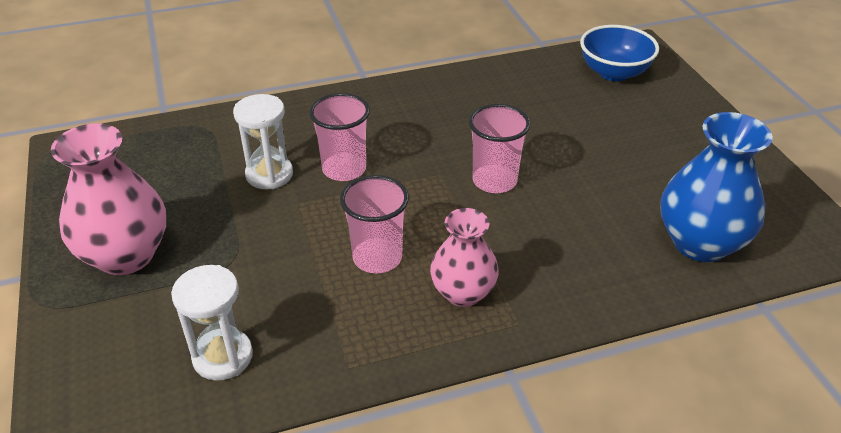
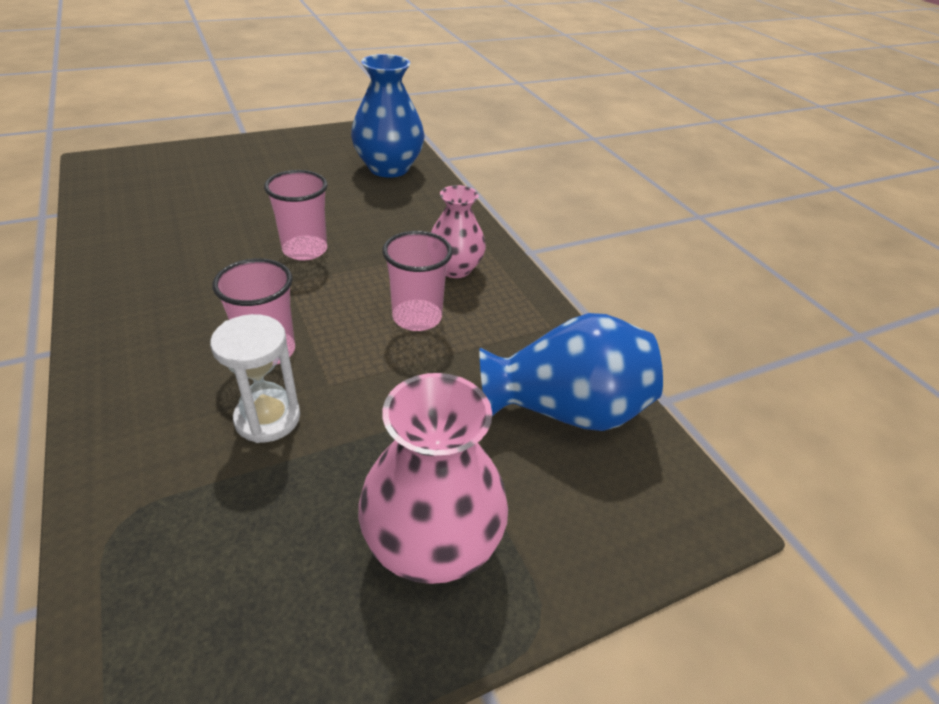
camera: 100 degrees left, 0 degrees up
white hourglass [171,265,253,381] -> blue vase [480,313,663,431]
blue bowl [580,25,659,81] -> none

